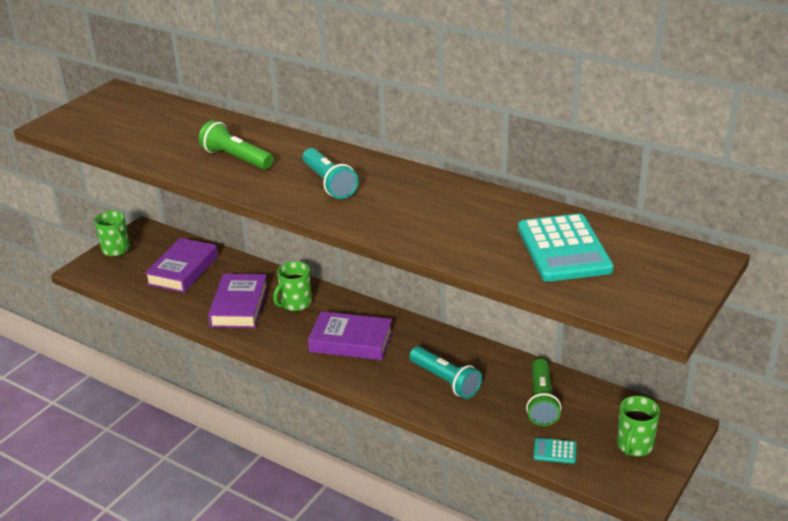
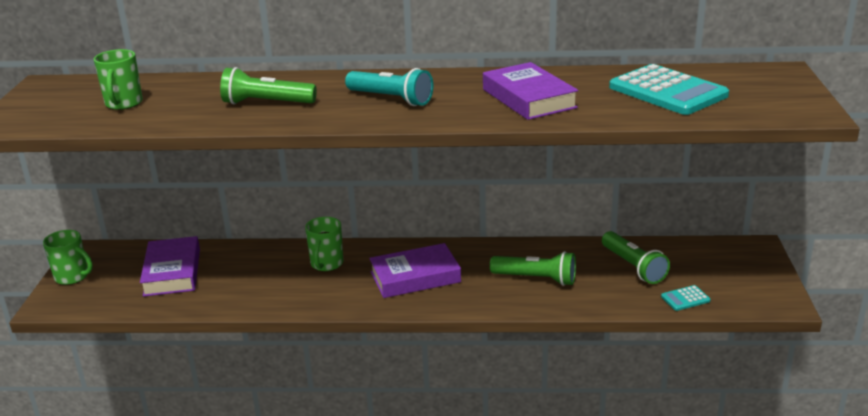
camera: 30 degrees left, 5 degrees down
purple book [208,274,268,328] -> purple book moved to [483,62,579,120]
turquoise flashlight [409,346,482,399] -> green flashlight [490,251,576,286]
green mug [617,396,660,457] -> green mug moved to [93,49,143,110]

